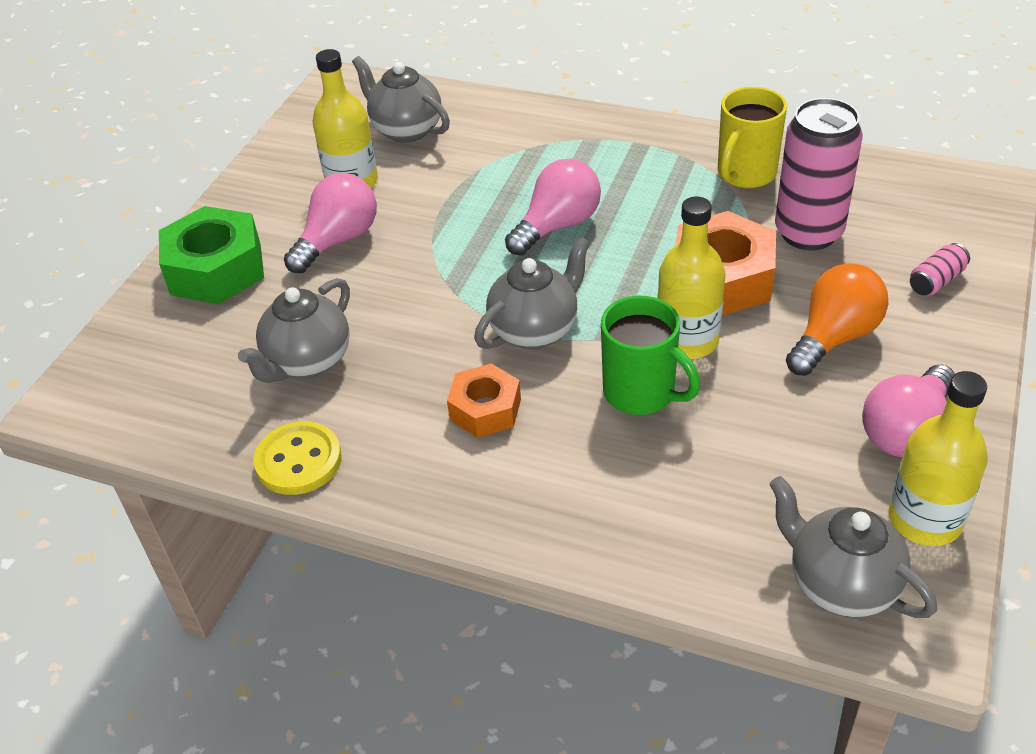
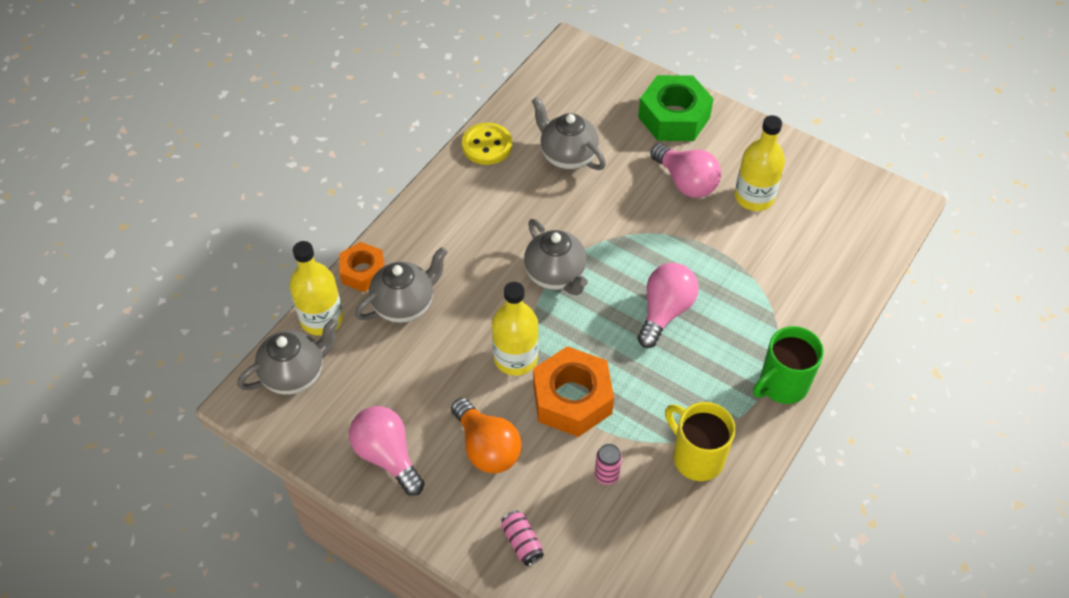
camera: 100 degrees right, 10 degrees up
grey teapot [352,56,450,143] -> grey teapot moved to [355,247,448,323]
orange nut [447,363,521,438] -> orange nut moved to [340,242,384,292]
pink light bulb [505,159,601,256] -> pink light bulb turned 120 degrees counterclockwise [637,263,699,348]
green mug [601,295,700,415] -> green mug moved to [753,326,824,404]
pink can [775,98,863,250] -> pink can [595,444,622,485], size x0.43
yellow bottle [888,371,988,546] -> yellow bottle moved to [289,241,343,336]

